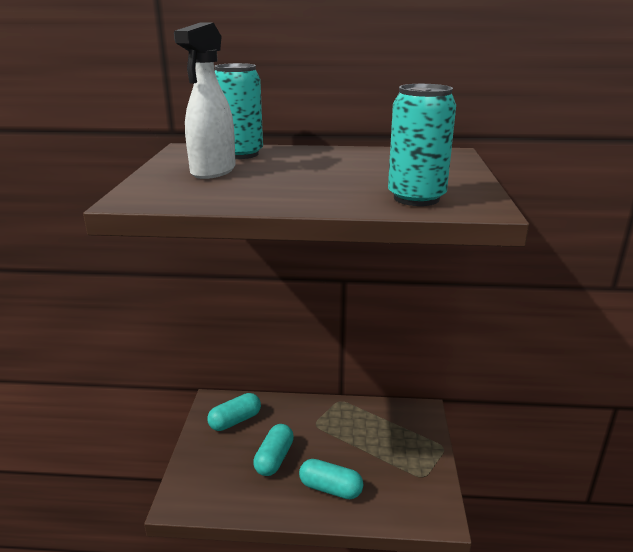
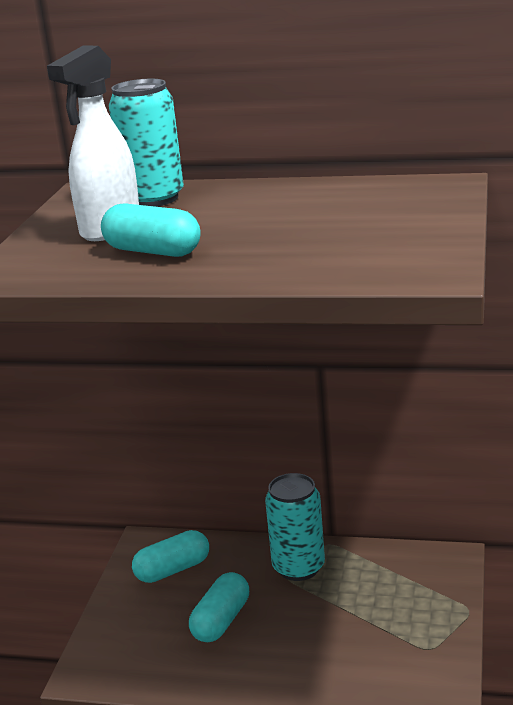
camera: 10 degrees right, 0 degrees up
turquoise capsule [299,459,363,499] -> turquoise capsule moved to [101,203,200,257]
turquoise can [388,84,456,206] -> turquoise can moved to [265,473,325,581]

